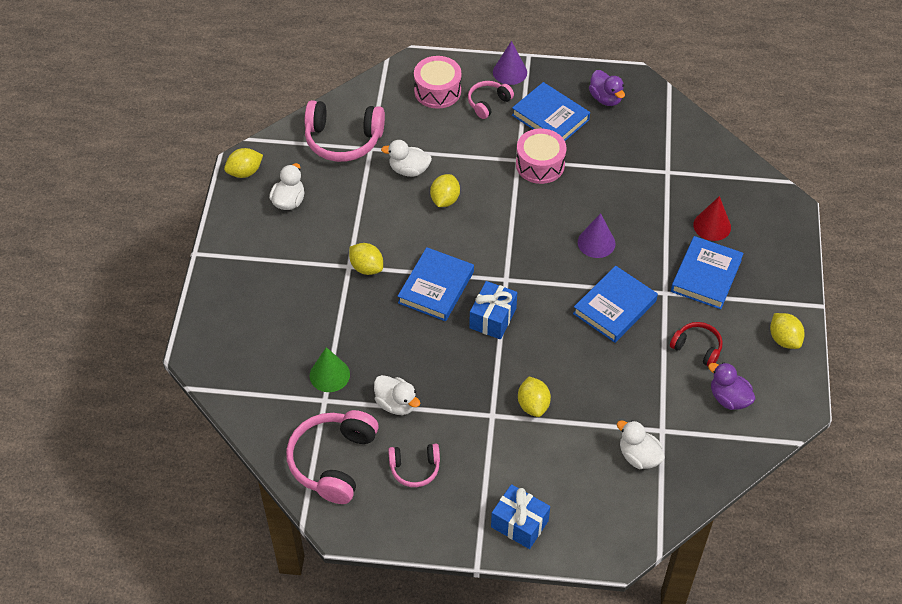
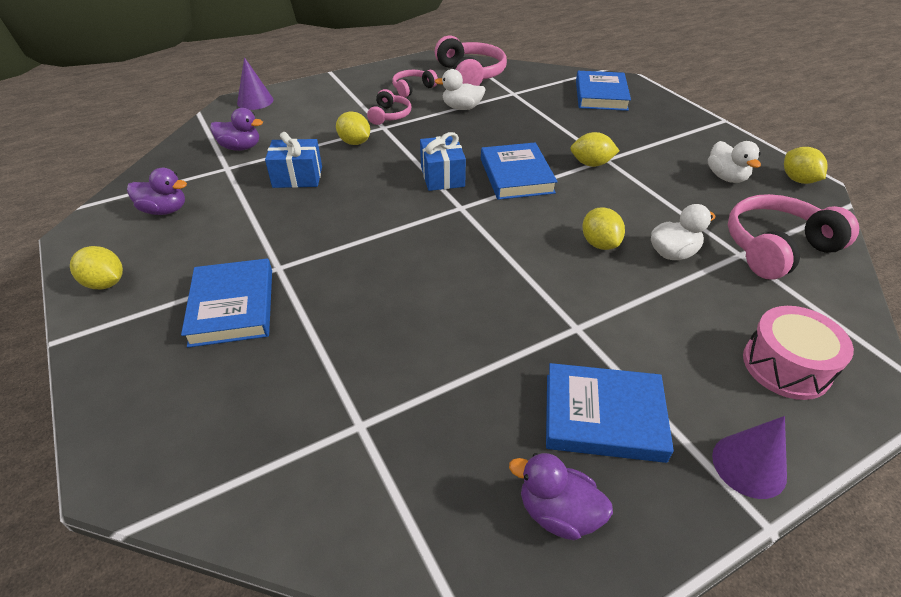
camera: 145 degrees right, 10 degrees down
yellow lemon [224,148,263,178] -> yellow lemon turned 45 degrees counterclockwise [784,147,828,184]
green cone [310,347,350,392] -> none
pink headphones [468,81,514,119] -> pink headphones moved to [367,89,412,125]
blue gift [491,484,550,549] -> blue gift moved to [265,132,322,188]
pink drum [516,129,566,184] -> none
blue book [573,266,658,343] -> blue book moved to [576,71,631,111]
purple cone [578,213,615,258] -> purple cone moved to [237,57,274,110]
white duck [617,420,665,469] -> purple duck [210,108,263,151]
red headphones [670,322,723,366] -> none
red cone [693,196,731,241] -> none

